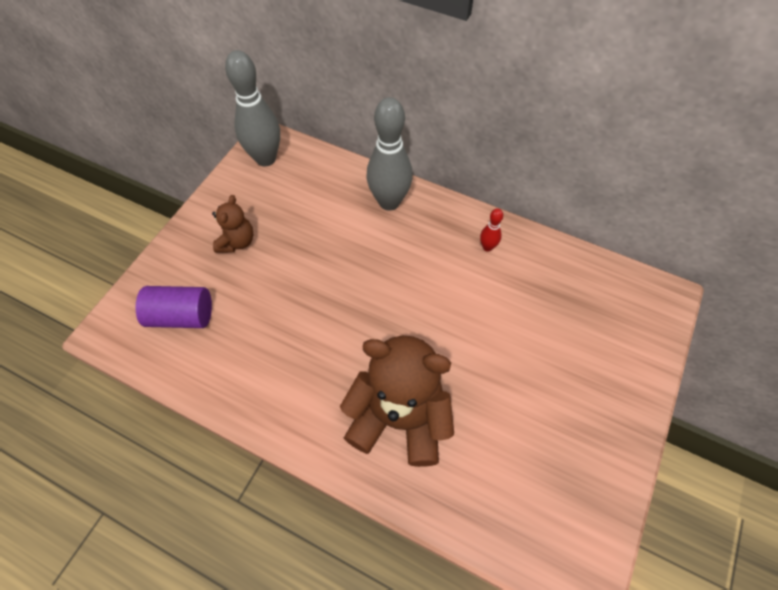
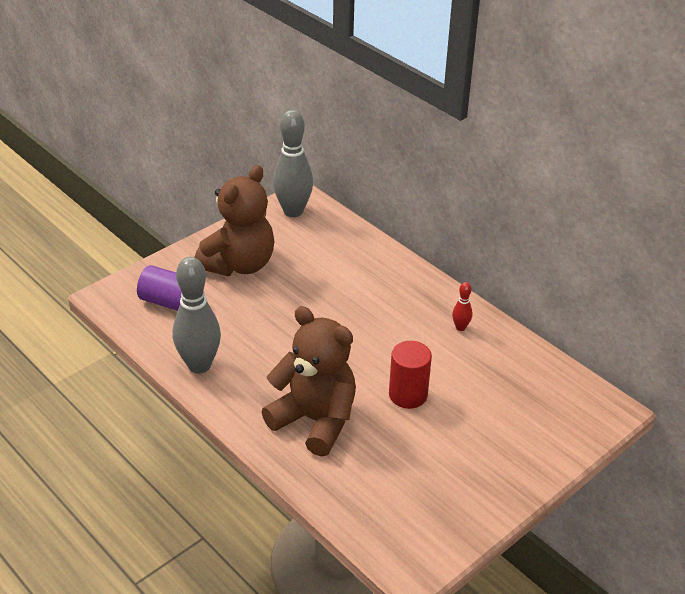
camera: 20 degrees right, 20 degrees down
brown teddy bear [212,195,254,253] -> brown teddy bear [194,165,274,276], size x2.01
grey bowling pin [366,97,413,211] -> grey bowling pin moved to [173,257,221,374]
none -> red cylinder [389,341,432,409]

